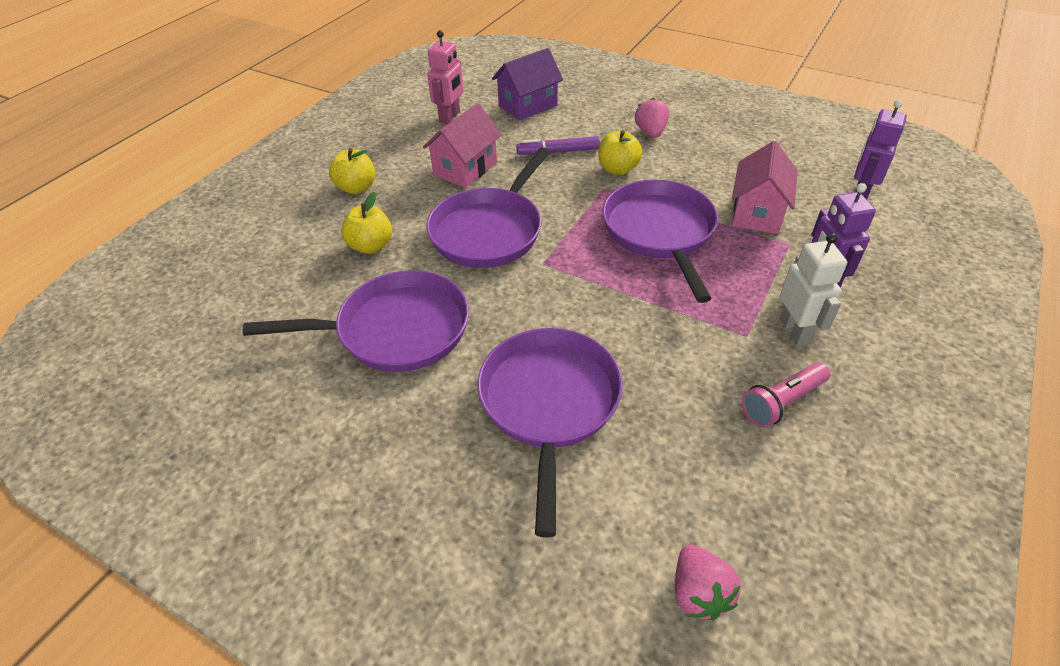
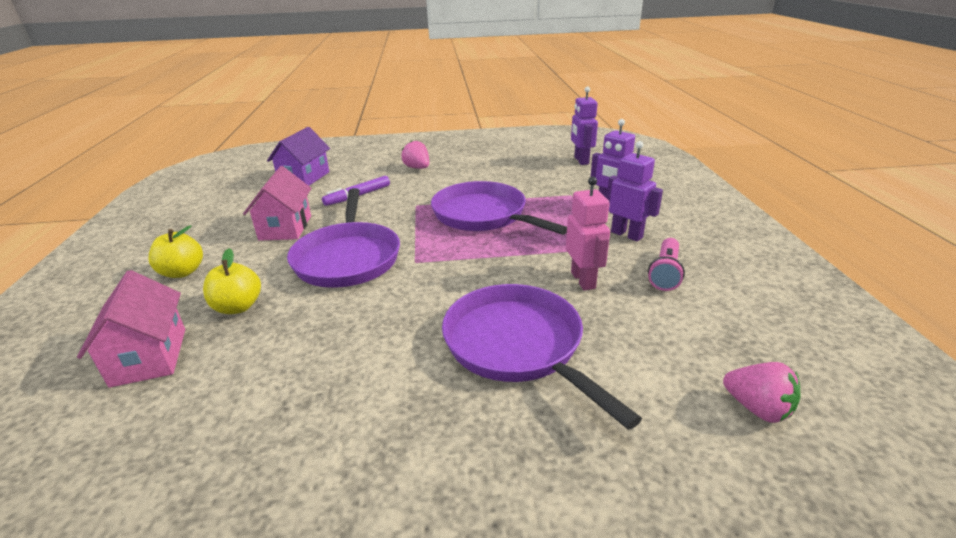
camera: 35 degrees left, 15 degrees down
purple pan [243,270,469,372] -> none
pink robot [427,30,464,124] -> pink robot moved to [566,177,610,291]
yellow apple [598,130,642,175] -> none
pink house [732,141,798,234] -> pink house moved to [77,270,185,388]
white robot [780,233,847,346] -> purple robot [607,141,663,241]

